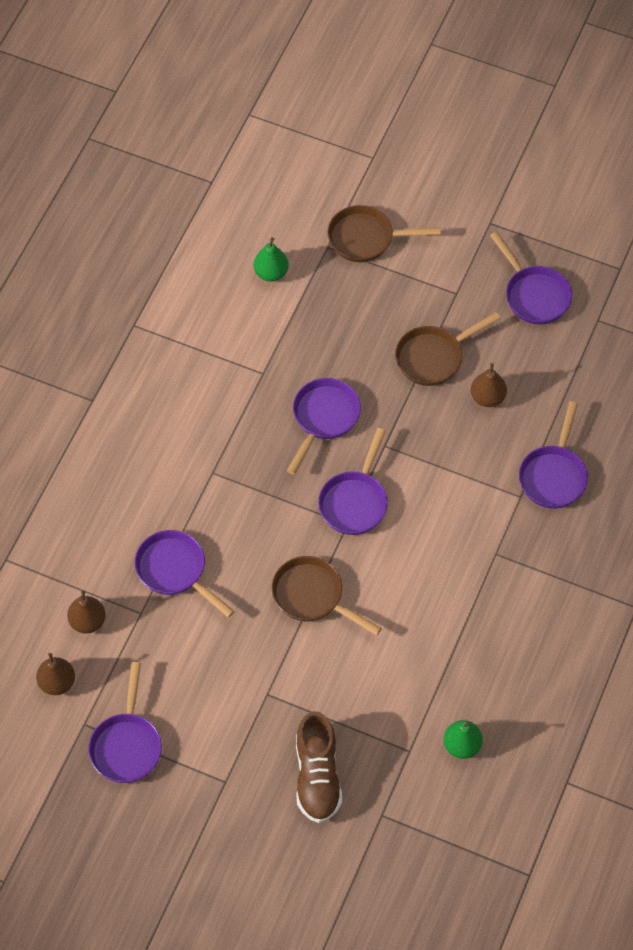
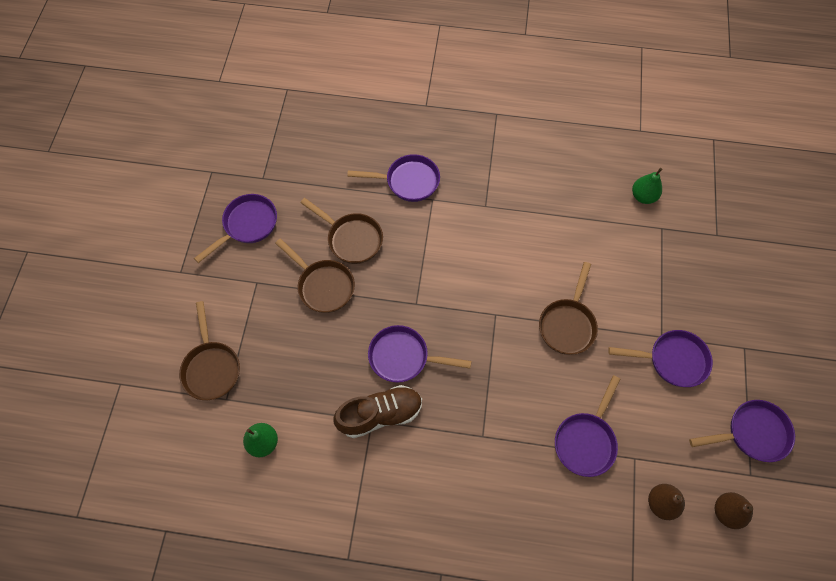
camera: 105 degrees left, 5 degrees up
brown shoe [296,711,342,823] -> brown shoe moved to [333,385,422,438]
purple pan [318,428,388,535] -> purple pan moved to [608,330,713,387]
brown pear [471,363,507,407] -> brown pan [300,198,383,264]

